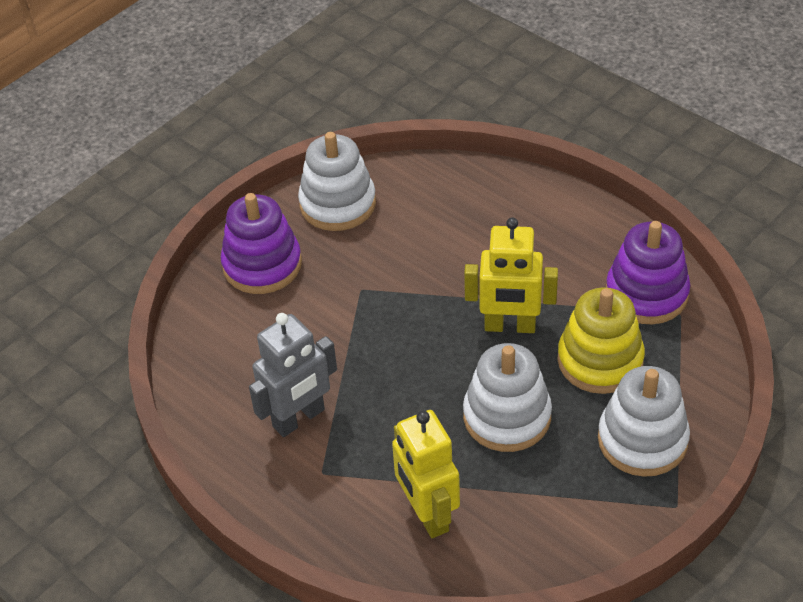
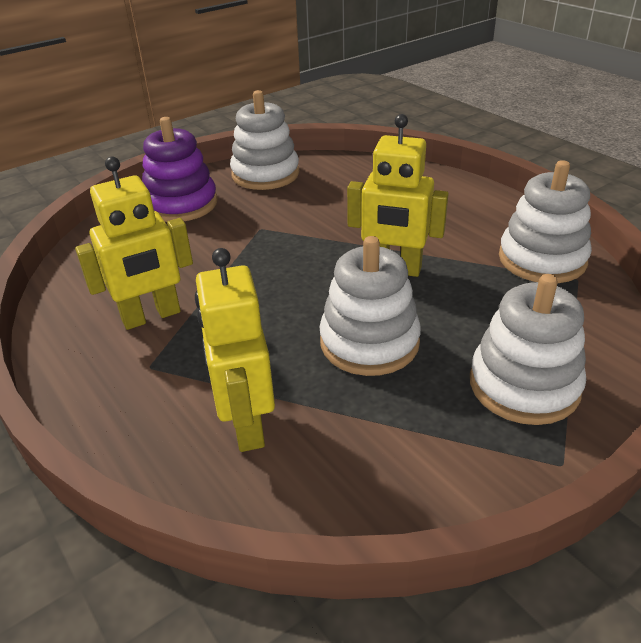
camera: 10 degrees right, 10 degrees down
grey robot [249,313,337,437] -> yellow robot [75,157,193,330]
yellow stacking toy [557,287,645,394] -> none
purple stacking toy [606,221,690,324] -> white stacking toy [499,160,592,283]

